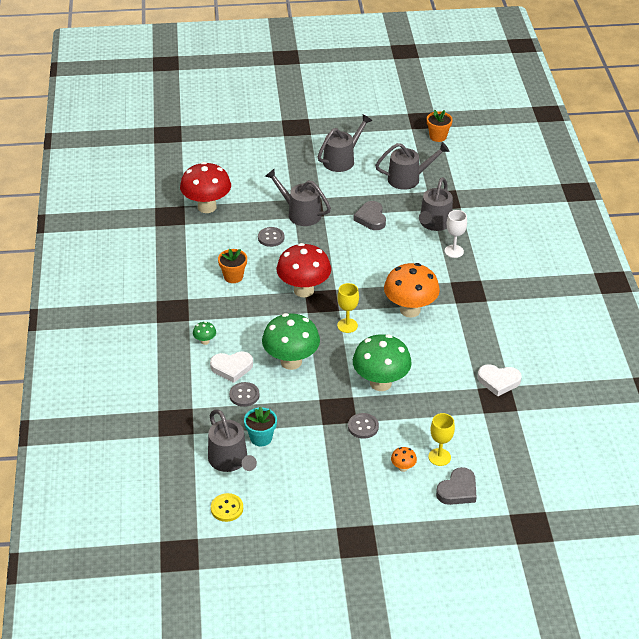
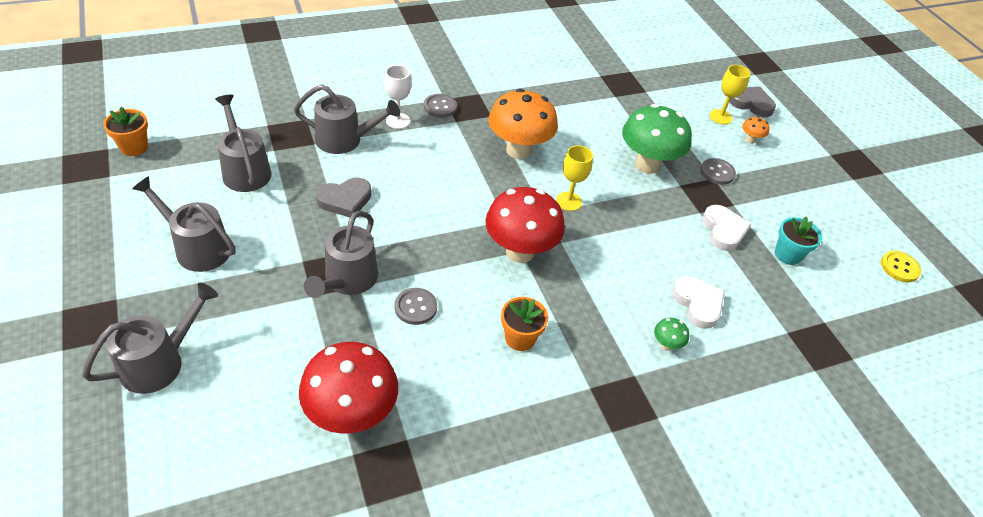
camera: 110 degrees left, 5 degrees up
grey watering can [208,409,257,472] -> grey watering can moved to [82,283,218,394]
grey button [229,382,260,407] -> grey button moved to [424,94,457,118]
green mushroom [262,313,320,370] -> none
white heart [477,364,522,397] -> white heart moved to [702,205,751,251]

